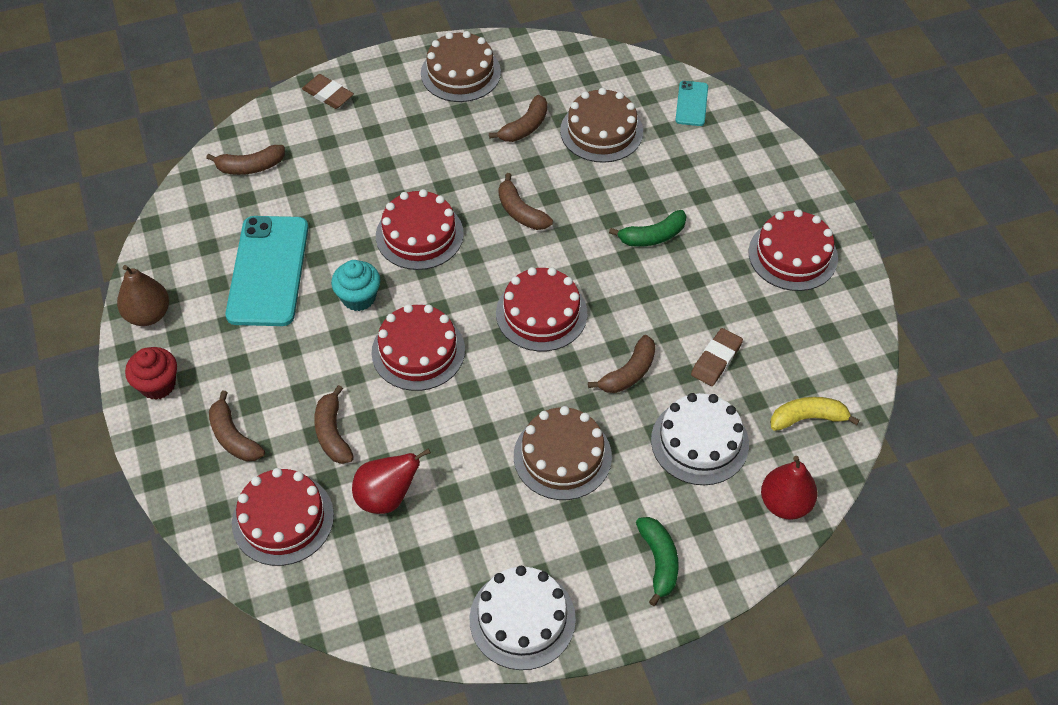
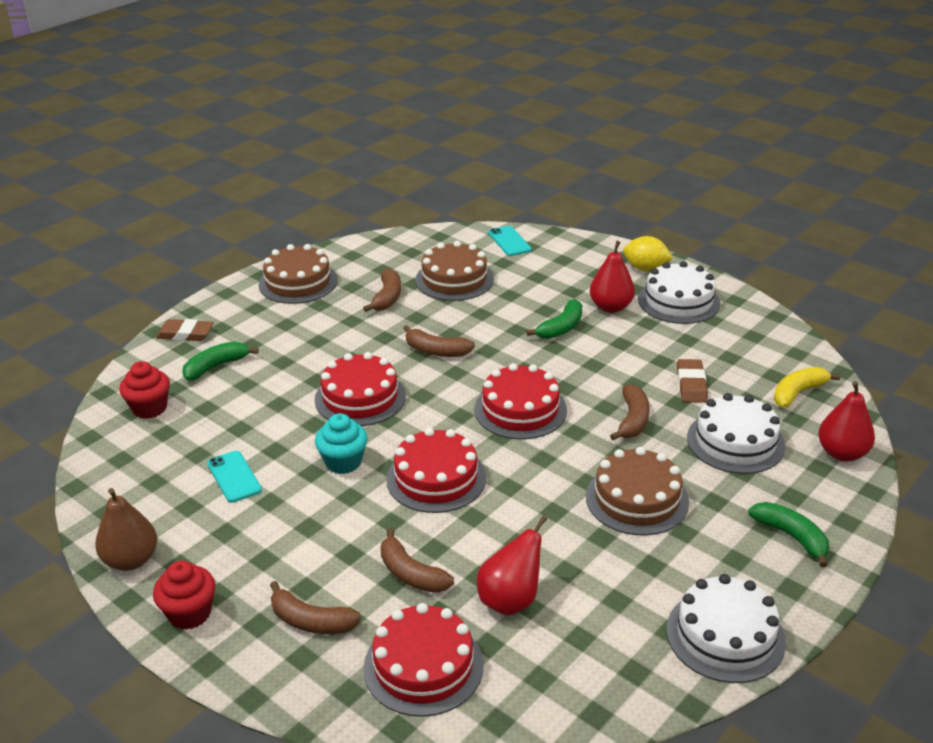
camera: 30 degrees left, 20 degrees down
brown banana [206,145,285,175] -> red cupcake [119,361,170,419]
turquoise phone [226,216,308,326] -> turquoise phone [207,451,262,503], size x0.48
red cake [748,209,838,291] -> white cake [638,261,720,324]
none -> green banana [182,341,259,381]
none -> red pear [590,241,635,313]
none -> yellow lemon [623,236,673,271]

